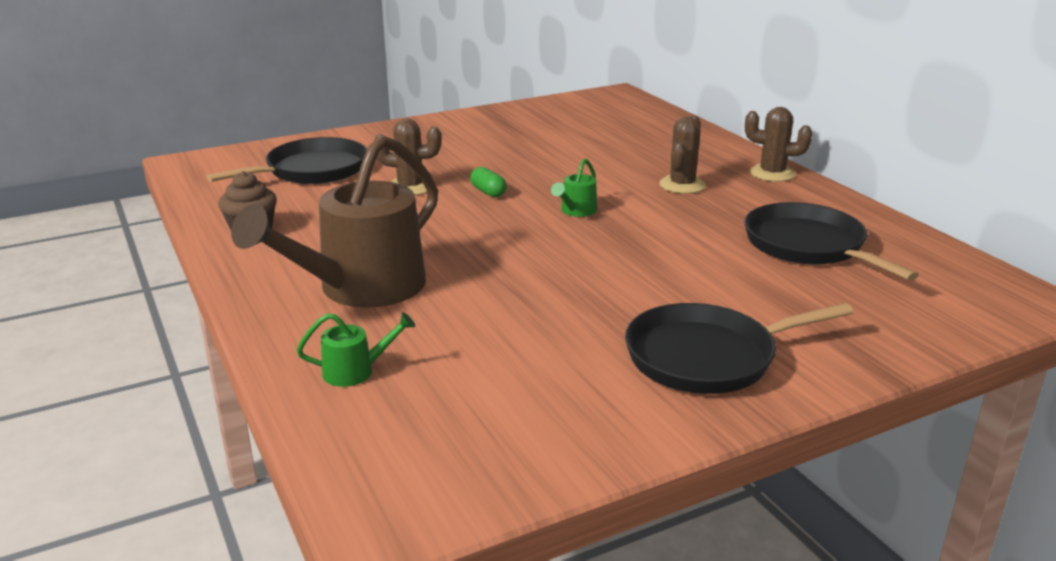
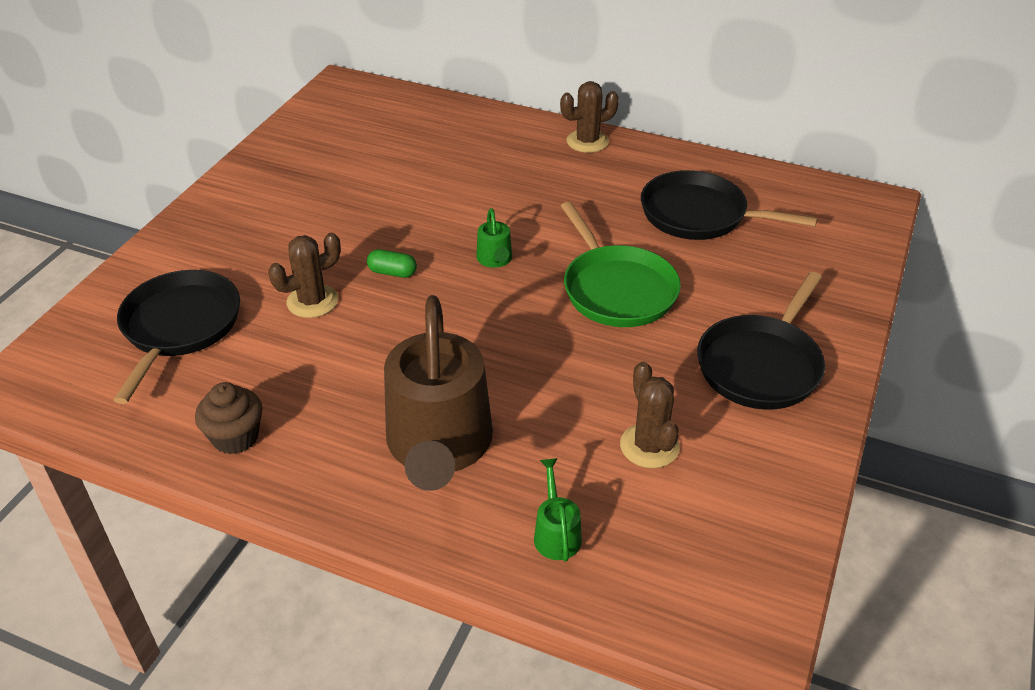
camera: 40 degrees left, 15 degrees up
green watering can [297,312,415,387] -> green watering can turned 45 degrees counterclockwise [534,458,582,562]
brown cactus [659,116,706,194] -> brown cactus moved to [620,361,680,468]
none -> green pan [561,202,681,327]

